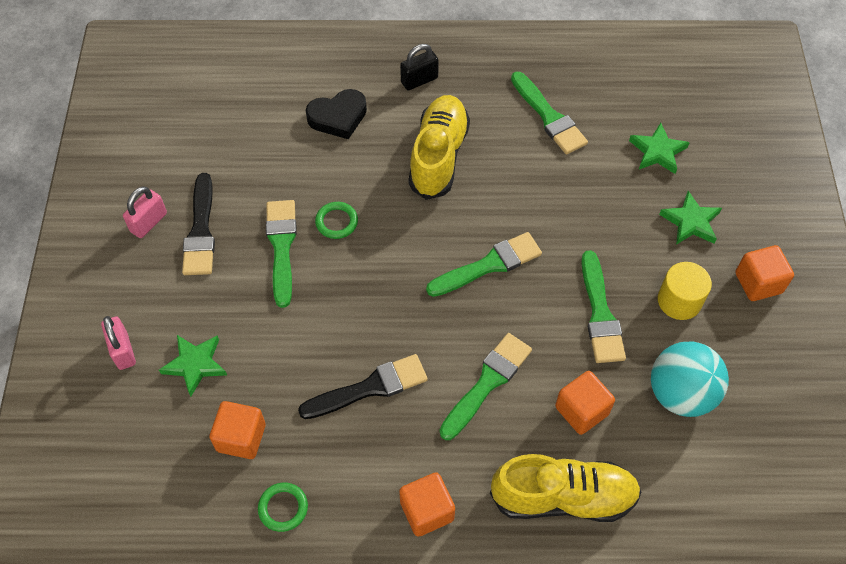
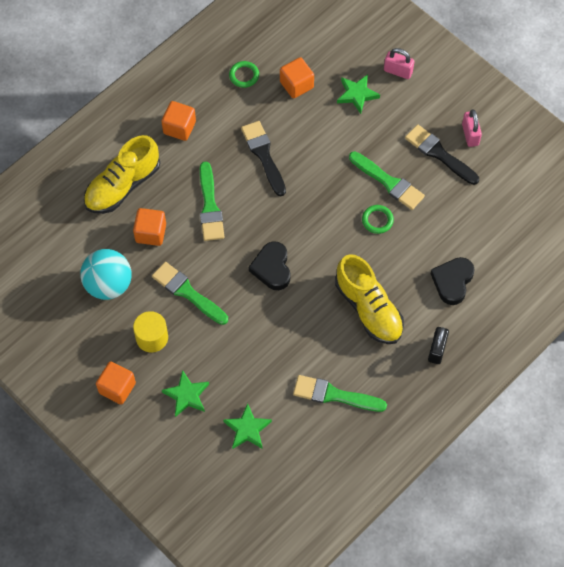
camera: 135 degrees right, 5 degrees up
black brush [298,354,428,419] -> black brush turned 135 degrees clockwise [241,121,286,196]
green brush [426,232,542,297] -> black heart [249,241,291,290]

